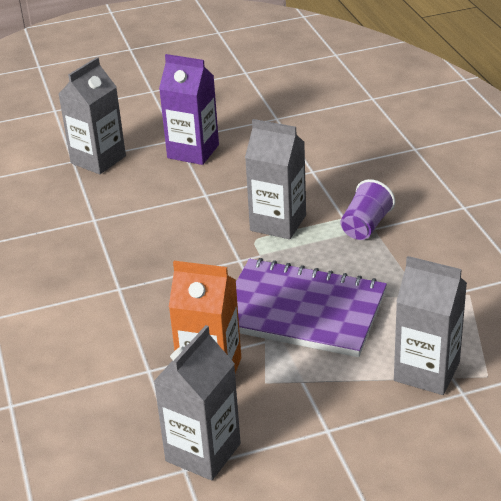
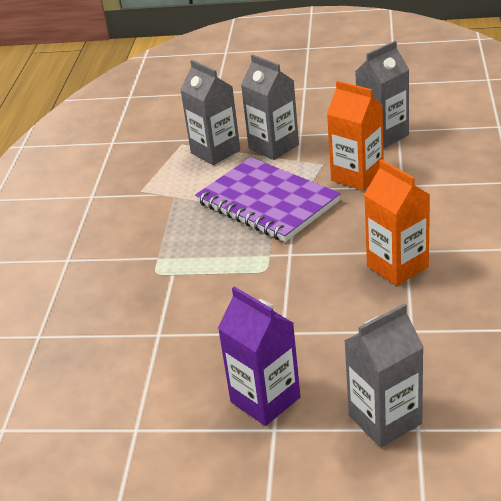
camera: 155 degrees left, 0 degrees up
grey carton [245,119,306,239] -> grey carton moved to [241,54,299,160]
purple cup [340,179,395,240] -> none
none -> orange carton [364,159,430,286]

